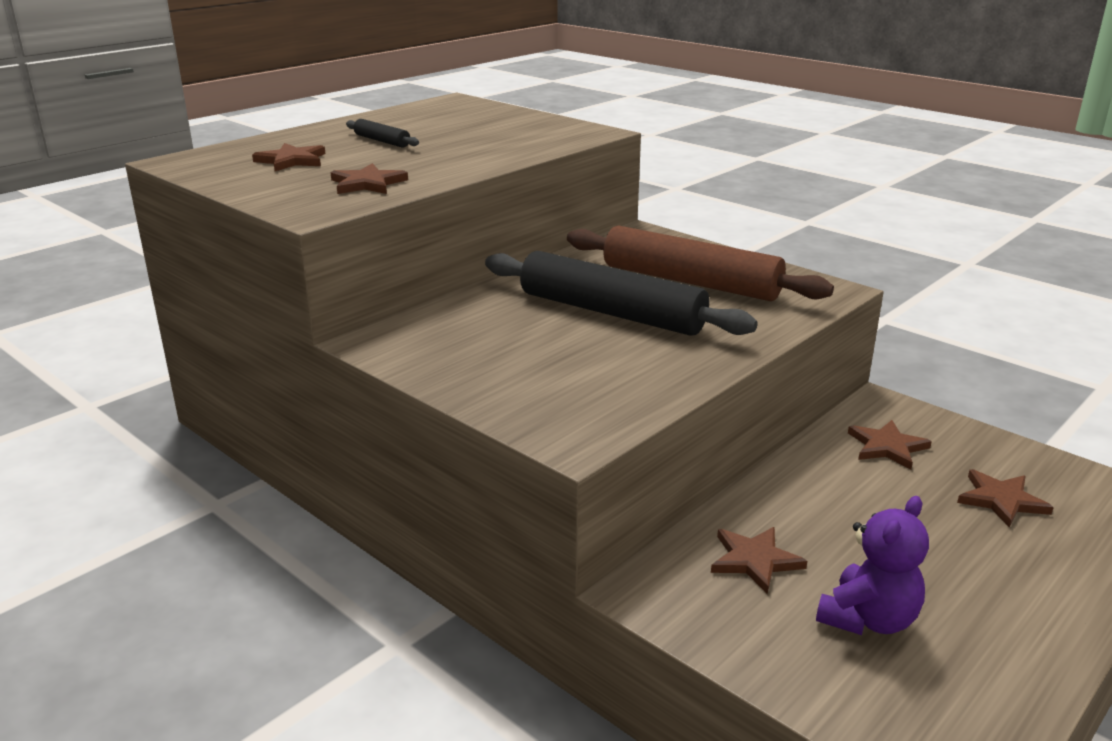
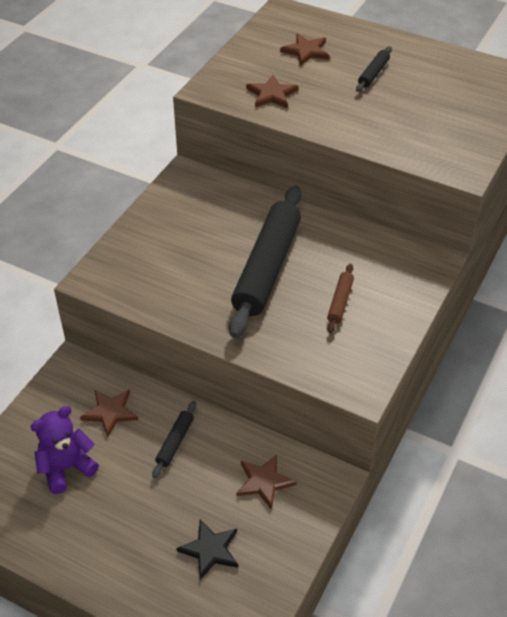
camera: 75 degrees right, 20 degrees up
brown rolling pin [567,225,834,301] -> brown rolling pin [327,264,354,333], size x0.43
purple teddy bear [816,496,929,635] -> purple teddy bear turned 120 degrees clockwise [31,406,99,494]
brown star [957,469,1054,528] -> black star [176,519,238,580]
none -> black rolling pin [152,401,196,478]

